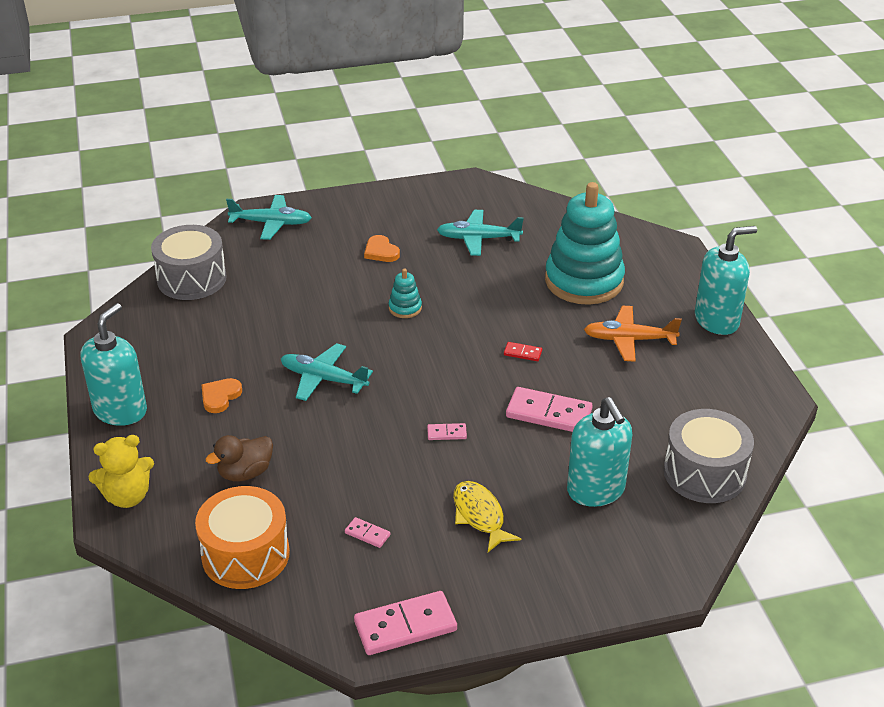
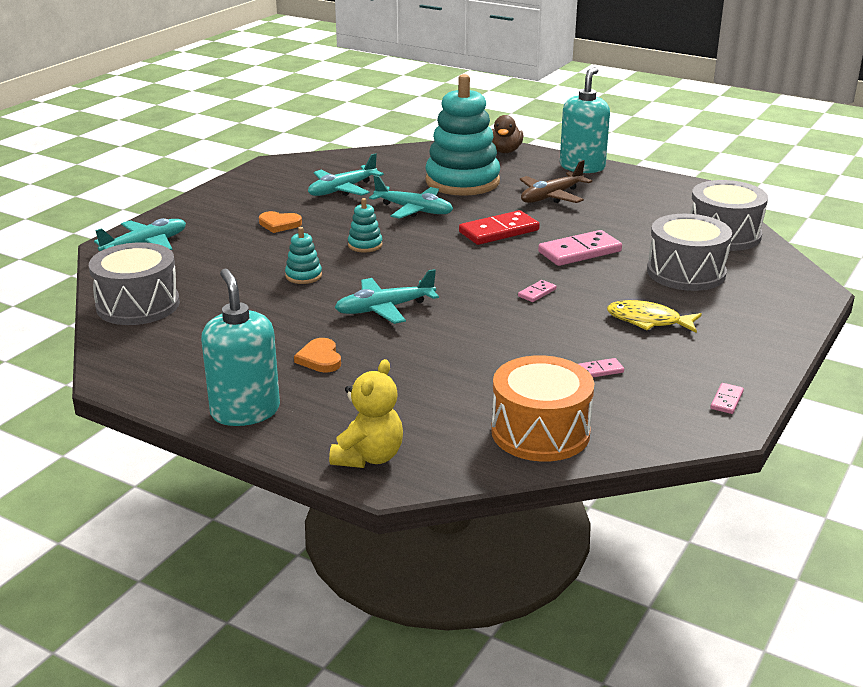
camera: 45 degrees left, 10 degrees down
brown duck [206,435,273,482] -> brown duck moved to [492,115,523,153]
pink domino [354,591,457,655] -> pink domino [710,383,744,414], size x0.48
red domino [504,342,542,361] -> red domino [459,210,540,245], size x2.10
turquoise soap dispenser [567,397,632,507] -> grey drum [647,214,732,291]
orange plane [584,306,682,362] -> brown plane [520,160,592,203]
none -> turquoise stacking toy [285,227,322,284]
none -> turquoise plane [369,175,453,219]

